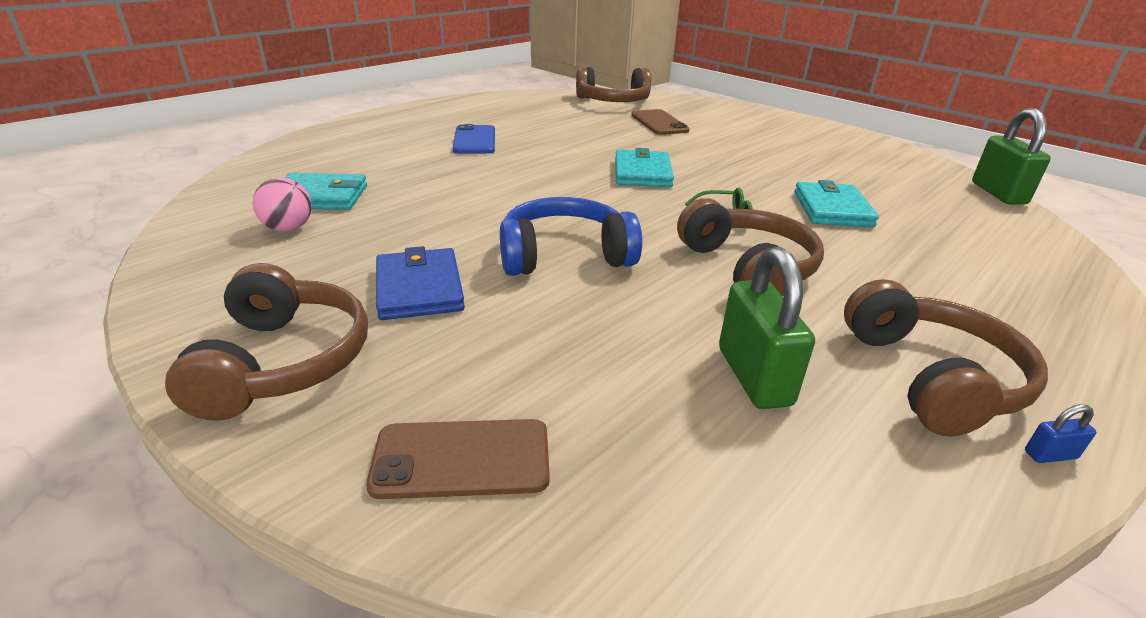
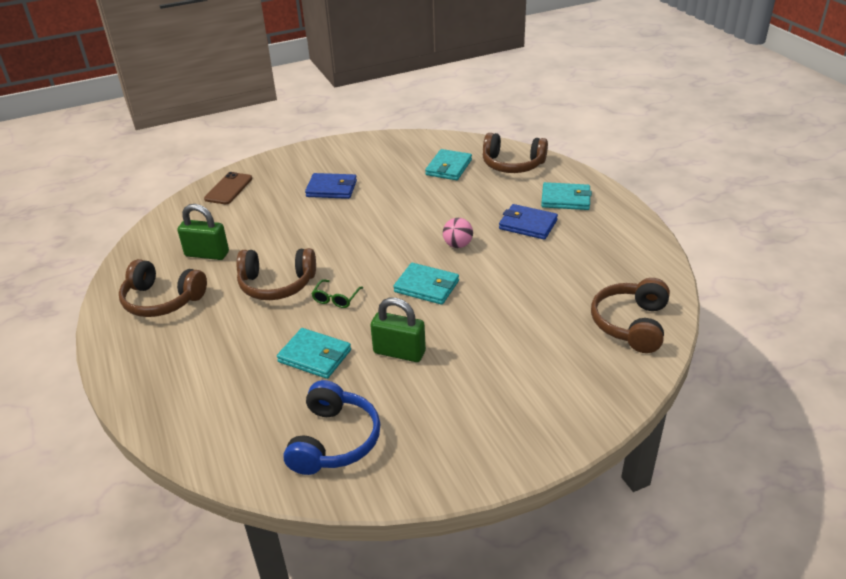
camera: 115 degrees right, 5 degrees up
brown headphones [165,263,368,421] -> brown headphones moved to [483,133,548,173]
pink ball [253,177,312,232] -> pink ball moved to [443,218,473,248]
blue phone [452,124,495,154] -> blue wallet [499,204,558,240]
blue headphones [500,197,642,276] -> blue headphones moved to [283,380,381,475]
brown phone [631,109,689,135] -> none
green padlock [972,108,1051,205] -> green padlock moved to [370,298,426,362]
blue padlock [1025,404,1096,463] -> none
none -> turquoise wallet [541,182,592,210]

